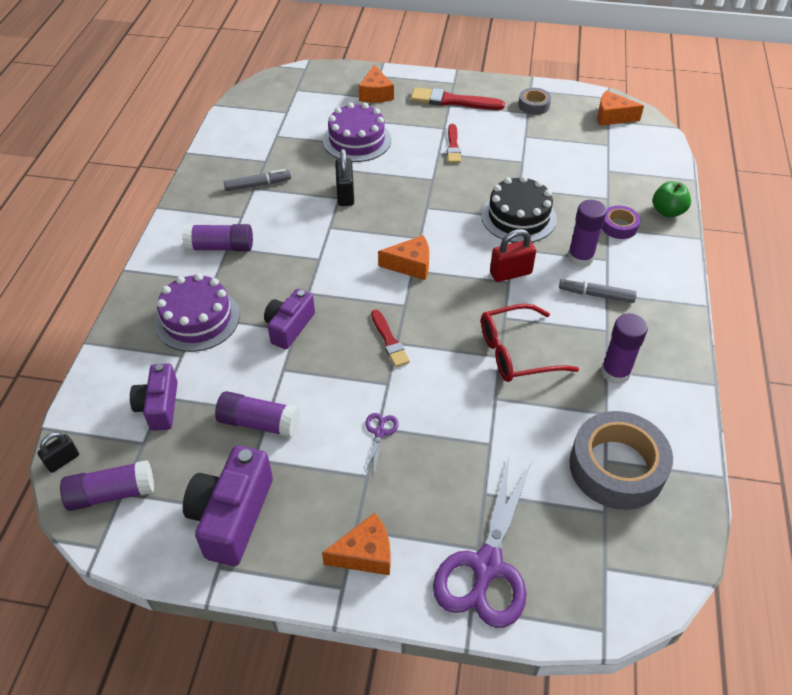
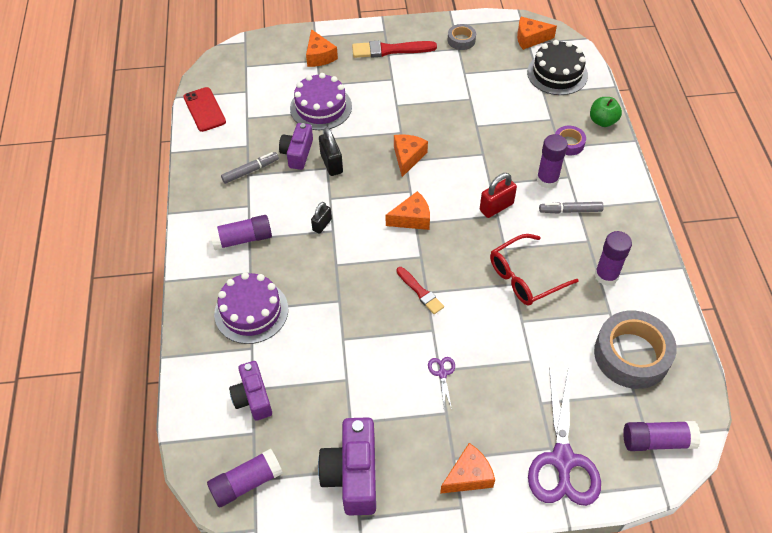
camera: 15 degrees left, 5 degrees up
black padlock [37,432,79,473] -> black padlock moved to [311,202,332,234]
purple glue stick [215,391,300,438] -> purple glue stick moved to [623,421,701,451]
purple camera [264,289,315,349] -> purple camera moved to [279,123,313,170]
red brush [447,124,461,163] -> none
black cake [481,175,557,243] -> black cake moved to [527,40,588,95]
none -> red phone [183,87,226,132]
none -> orange cheese [394,134,428,177]

